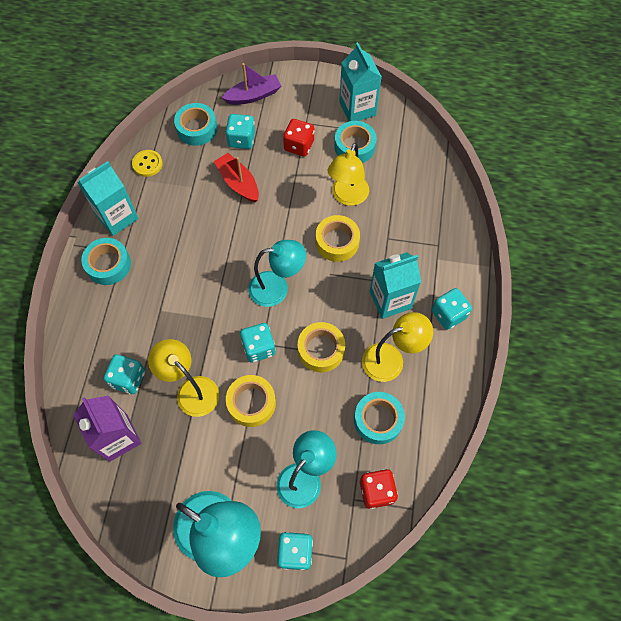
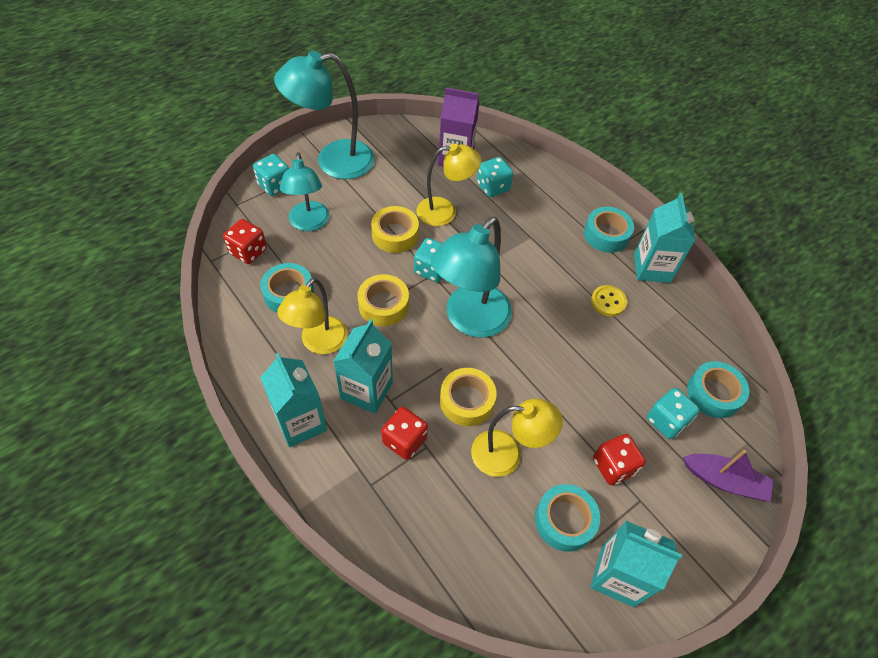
camera: 130 degrees right, 10 degrees down
yellow button [132,150,163,177] -> yellow button moved to [591,285,627,316]
red boat [214,153,259,202] -> none
purple boat [222,63,281,105] -> purple boat turned 90 degrees counterclockwise [683,450,773,502]
turquoise lamp [248,240,306,307] -> turquoise lamp [431,217,512,337], size x1.50
yellow lamp [328,143,369,206] -> yellow lamp turned 120 degrees clockwise [471,399,563,477]
turquoise dice [432,288,472,330] -> turquoise carton [260,353,327,448]
none -> red dice [381,407,428,460]

